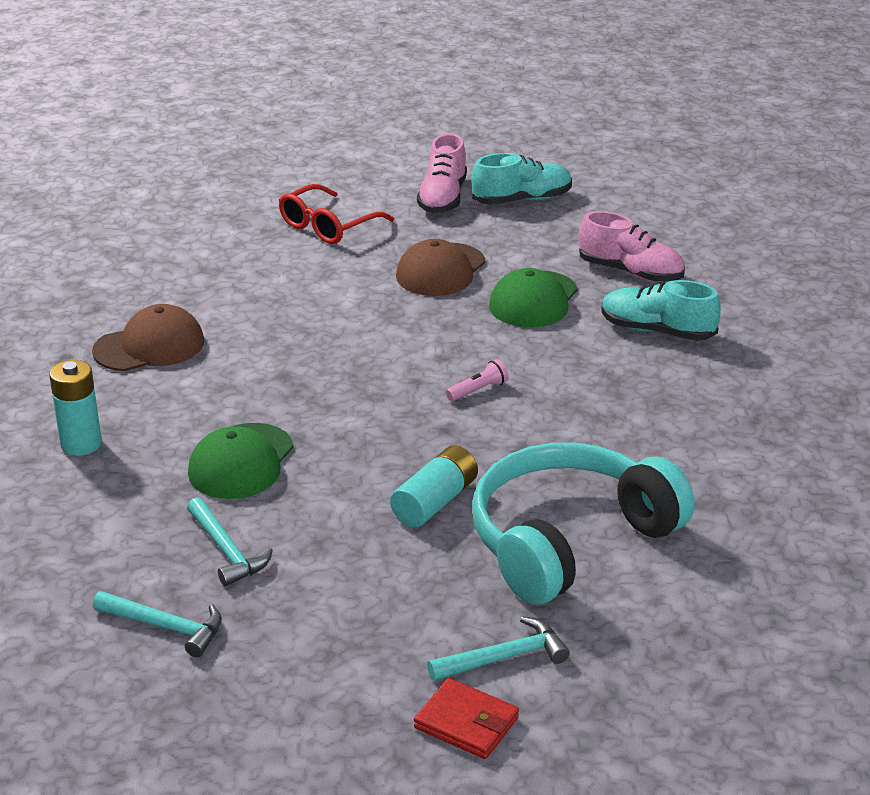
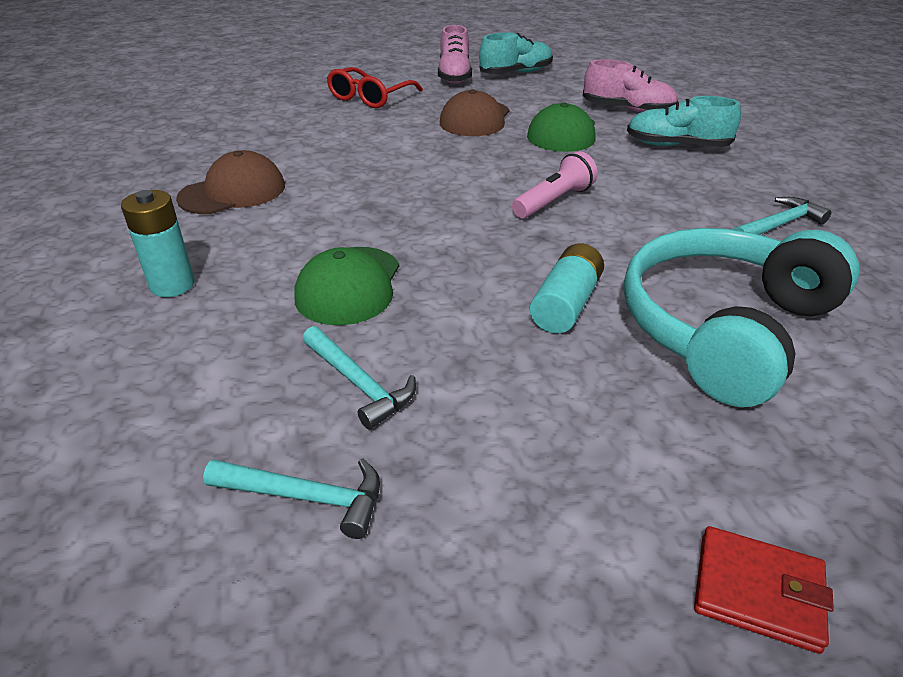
camera: 10 degrees left, 5 degrees up
turquoise hammer [427,616,570,681] -> turquoise hammer moved to [733,197,832,235]
pink flashlight [446,359,509,401] -> pink flashlight [512,151,598,218], size x1.63

